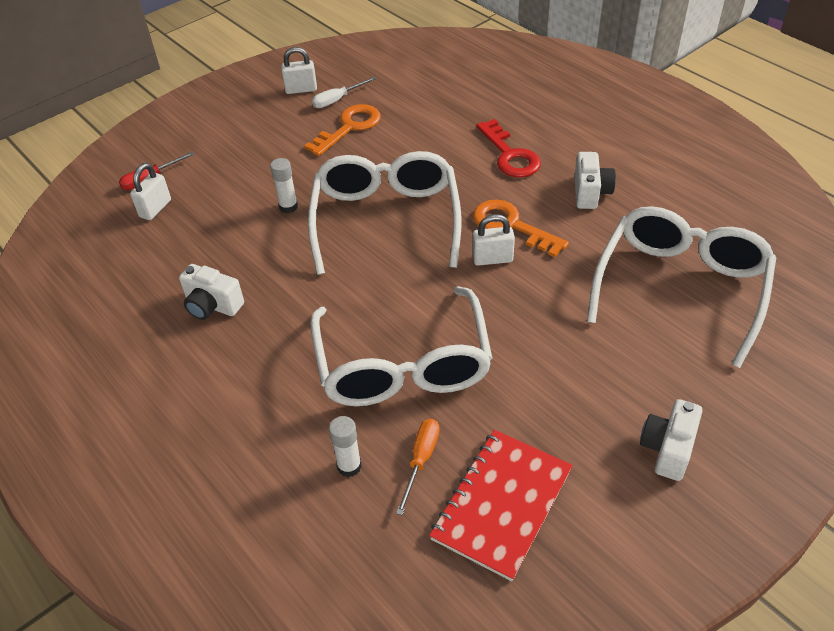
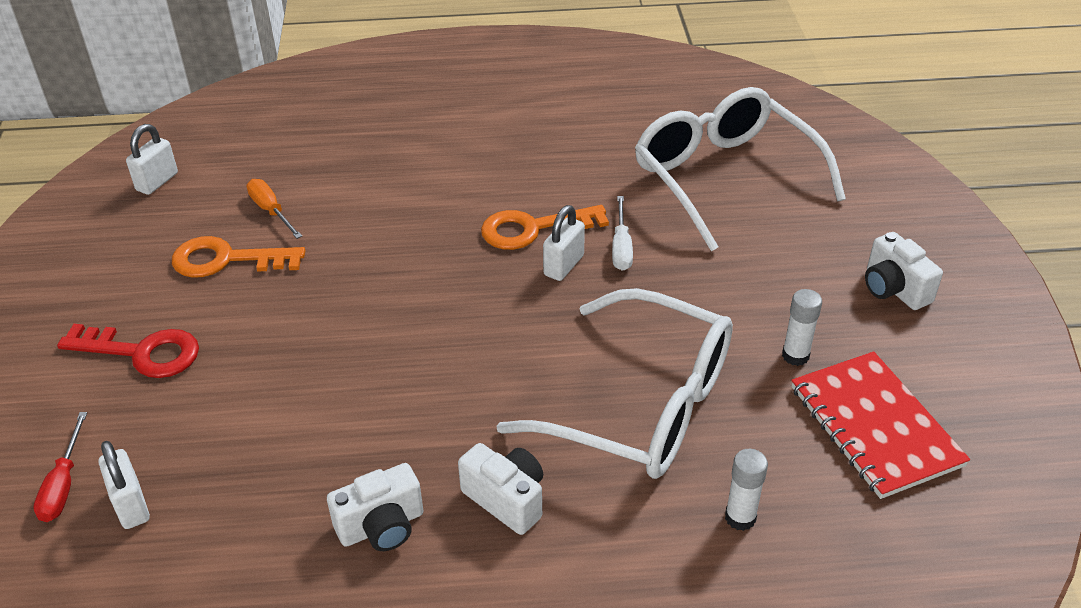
camera: 55 degrees left, 5 degrees down
white glue stick [270,158,298,213] -> white glue stick moved to [782,289,822,366]
white padlock [281,47,317,94] -> white padlock moved to [126,124,178,195]
orange key [304,104,381,156] -> orange key turned 75 degrees counterclockwise [172,236,305,278]
white glasses [308,151,462,275] -> none
white screwdriver [312,77,377,108] -> white screwdriver moved to [612,196,633,271]
orange screwdriver [396,419,440,515] -> orange screwdriver moved to [247,179,302,239]
red key [476,119,541,177] -> red key moved to [57,324,199,378]
white camera [575,152,616,209] -> white camera moved to [458,443,543,535]

